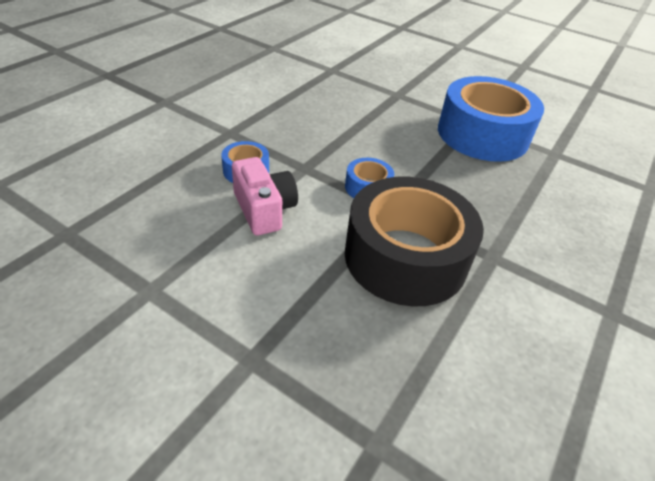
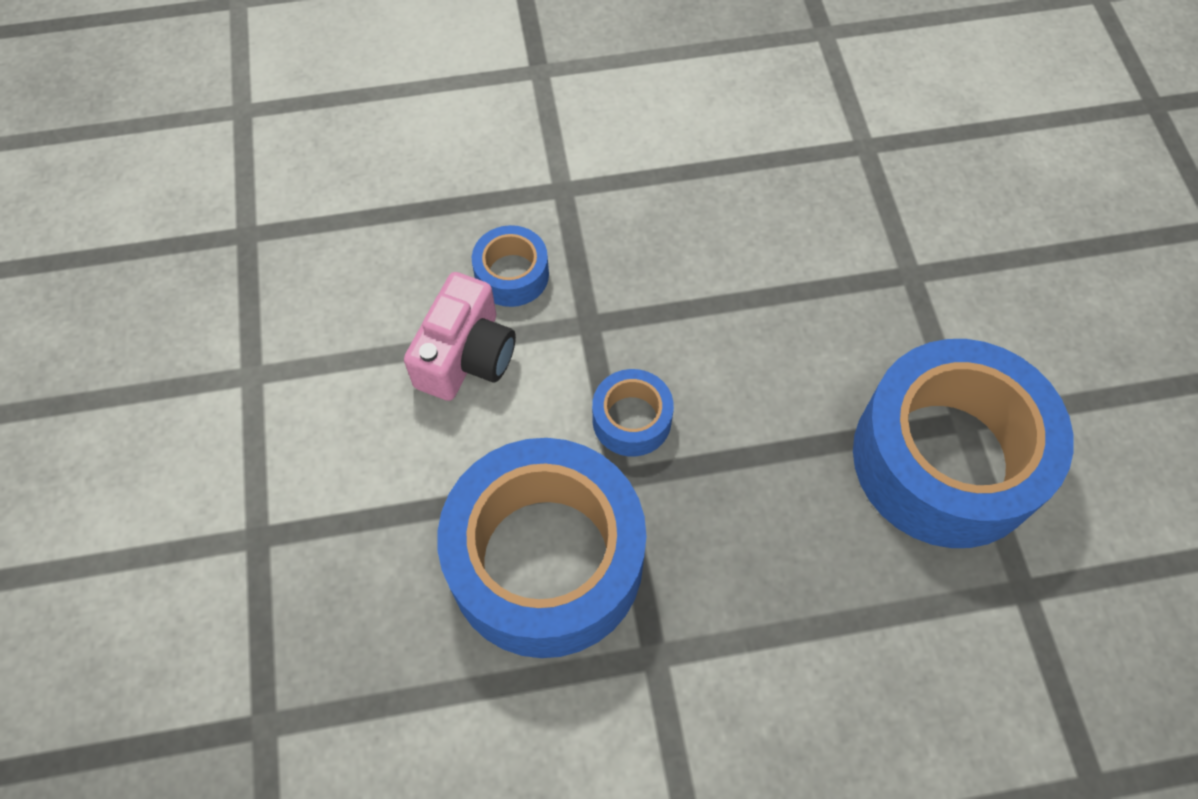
camera: 50 degrees right, 20 degrees up
black tape [345,177,484,307] -> blue tape [437,438,646,658]

